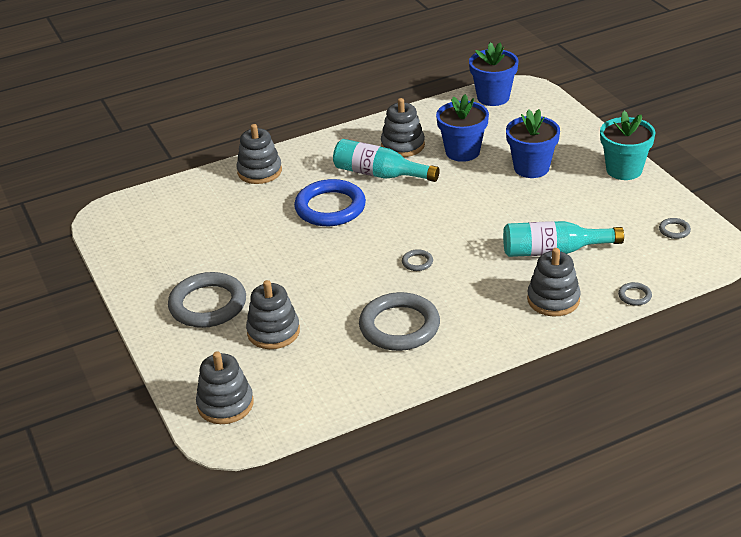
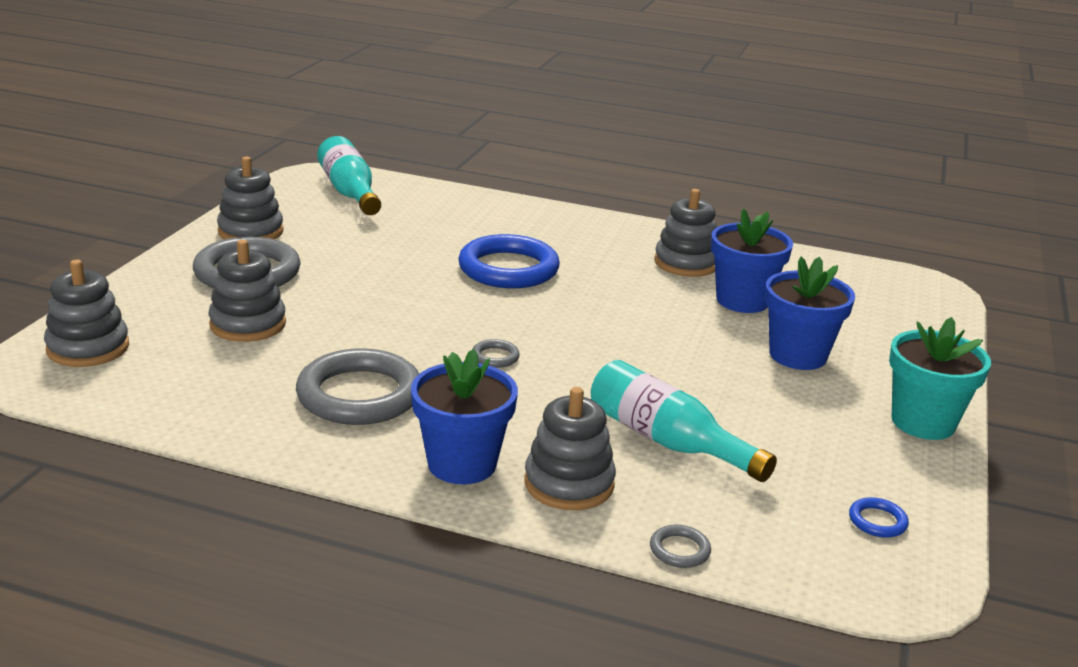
camera: 40 degrees right, 10 degrees down
grey stacking toy [237,124,282,184] -> grey stacking toy moved to [217,156,284,240]
turquoise bottle [333,139,440,182] -> turquoise bottle moved to [317,136,381,215]
blue flower pot [469,42,518,106] -> blue flower pot moved to [411,349,518,484]
grey ring [659,218,691,239] -> blue ring [849,497,909,538]

